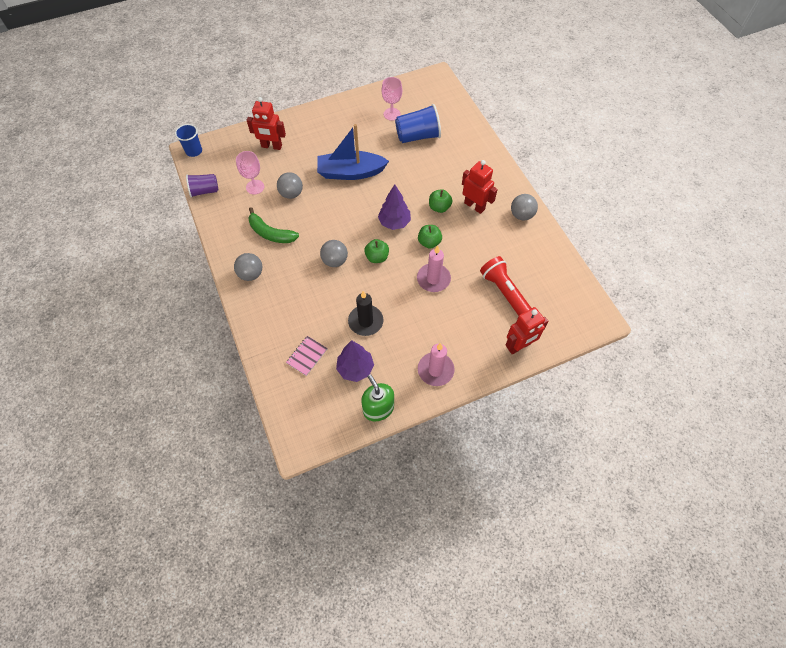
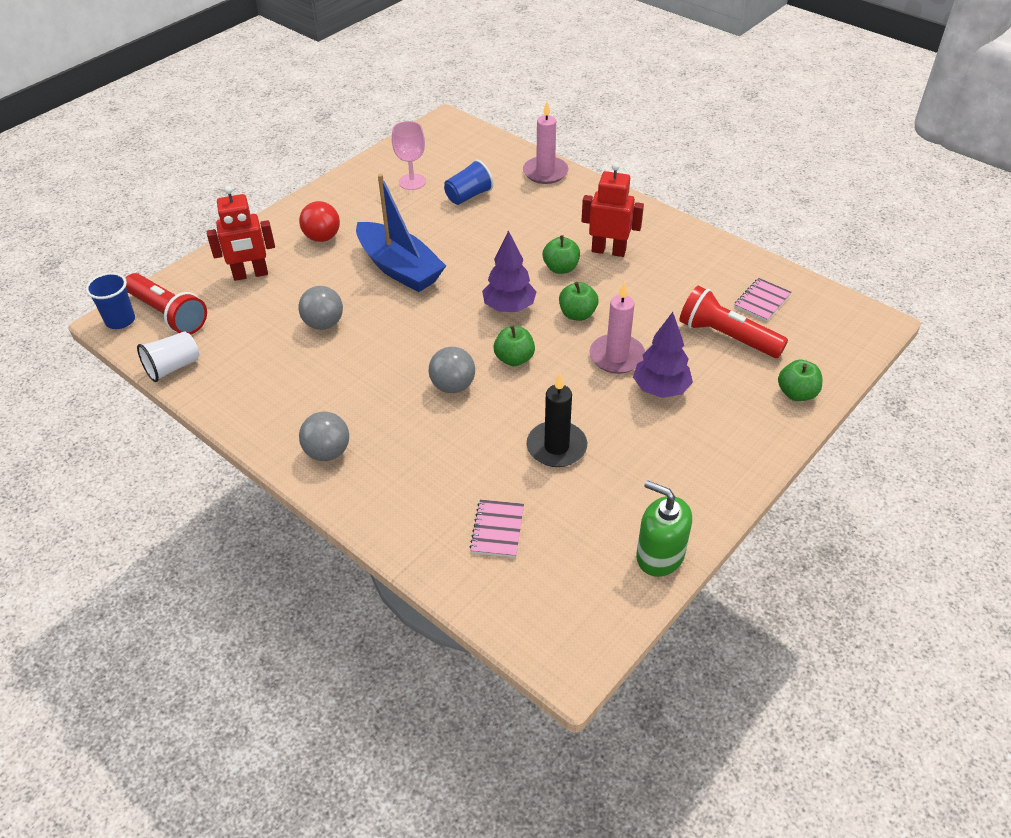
camera: 25 degrees left, 15 degrees down
purple cup [186,174,218,198] -> white cup [137,331,199,382]
pink goblet [236,151,264,195] -> none
green banana [249,207,299,243] -> none
blue boat [317,124,389,180] -> blue boat turned 105 degrees counterclockwise [356,174,446,292]
purple tree [336,340,374,382] -> purple tree moved to [633,312,693,398]
blue cup [395,104,441,143] -> blue cup [444,160,494,205], size x0.65
pink candle [418,343,455,386] -> pink candle moved to [523,102,569,184]
red robot [505,307,548,354] -> green apple [778,360,822,401]
grey ball [511,194,538,220] -> none
none -> red flashlight [125,273,207,335]
none -> red ball [299,201,340,242]
none -> pink notebook [734,278,791,322]

